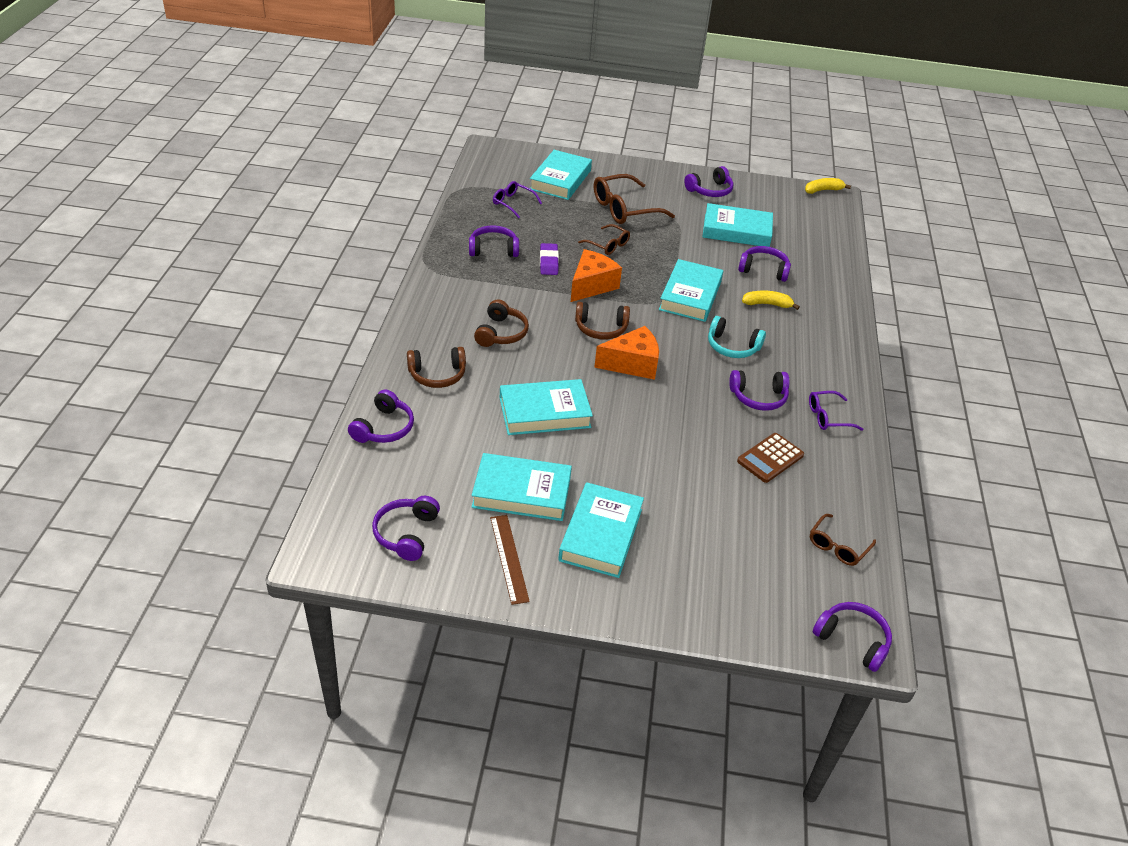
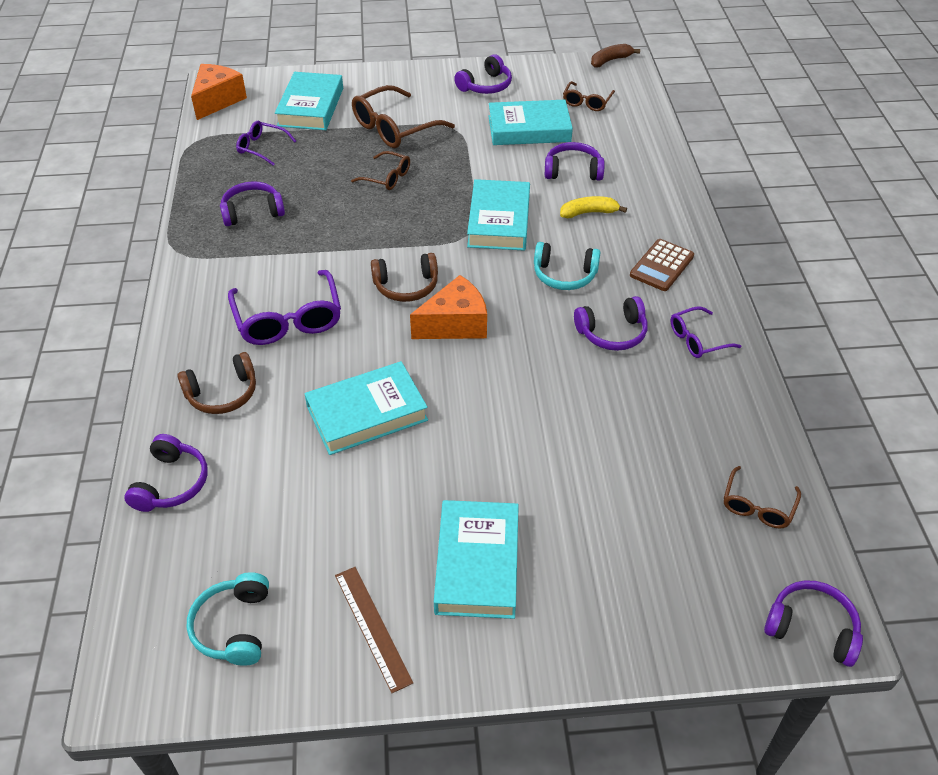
camera: 10 degrees left, 5 degrees up
purple headphones [372,496,440,561] -> turquoise headphones [187,572,269,666]
turquoise book [471,453,572,521] -> none
brown headphones [474,299,529,347] -> purple glasses [228,270,341,345]
purple eraser [540,243,559,275] -> none
orange cheese [571,249,622,302] -> orange cheese moved to [191,64,247,120]
brown calculator [737,433,804,483] -> brown calculator moved to [630,239,694,291]
yellow banana [805,178,851,194] -> brown banana [591,44,640,68]
none -> brown glasses [563,81,615,111]

